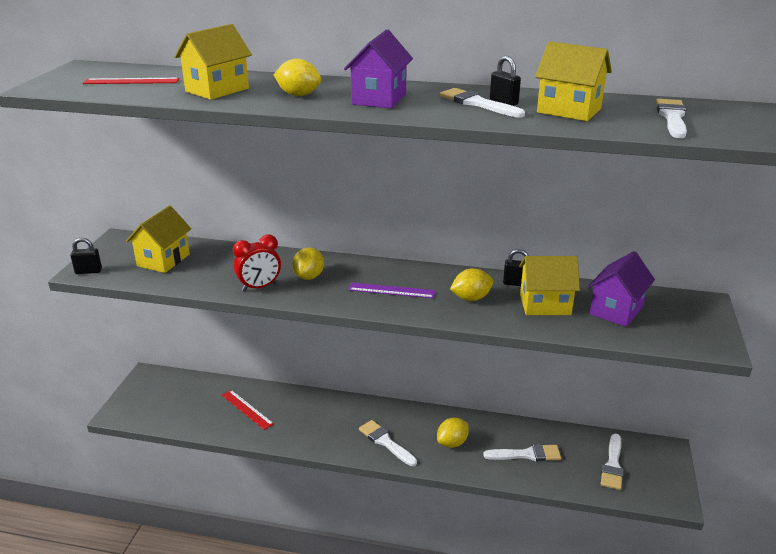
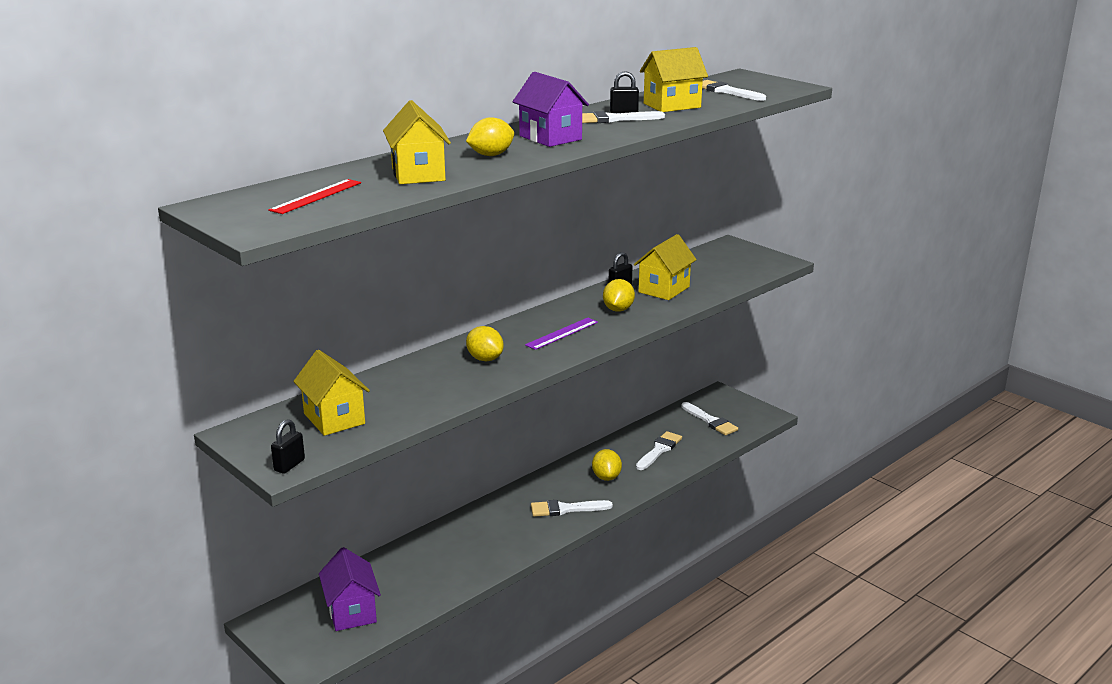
camera: 55 degrees left, 5 degrees down
red ruler [222,390,274,430] -> none
red clock [233,234,281,292] -> none
purple house [588,251,655,327] -> purple house moved to [319,547,381,631]

